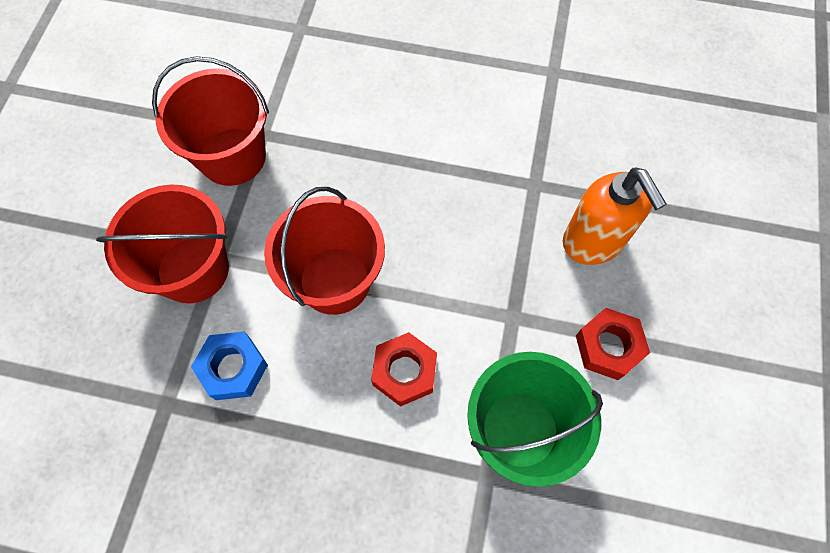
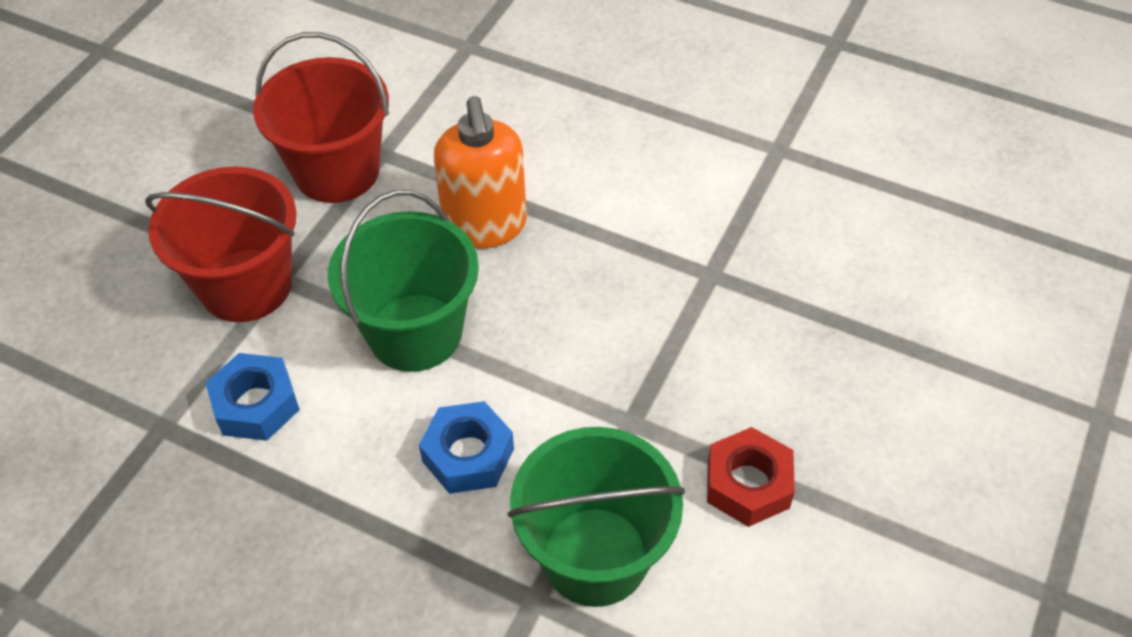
camera: 15 degrees right, 15 degrees down
red bucket [264,187,385,315] -> green bucket [328,190,479,372]
red nut [371,332,437,407] -> blue nut [419,401,514,494]
orange soap dispenser [563,168,667,265] -> orange soap dispenser moved to [434,96,527,249]

